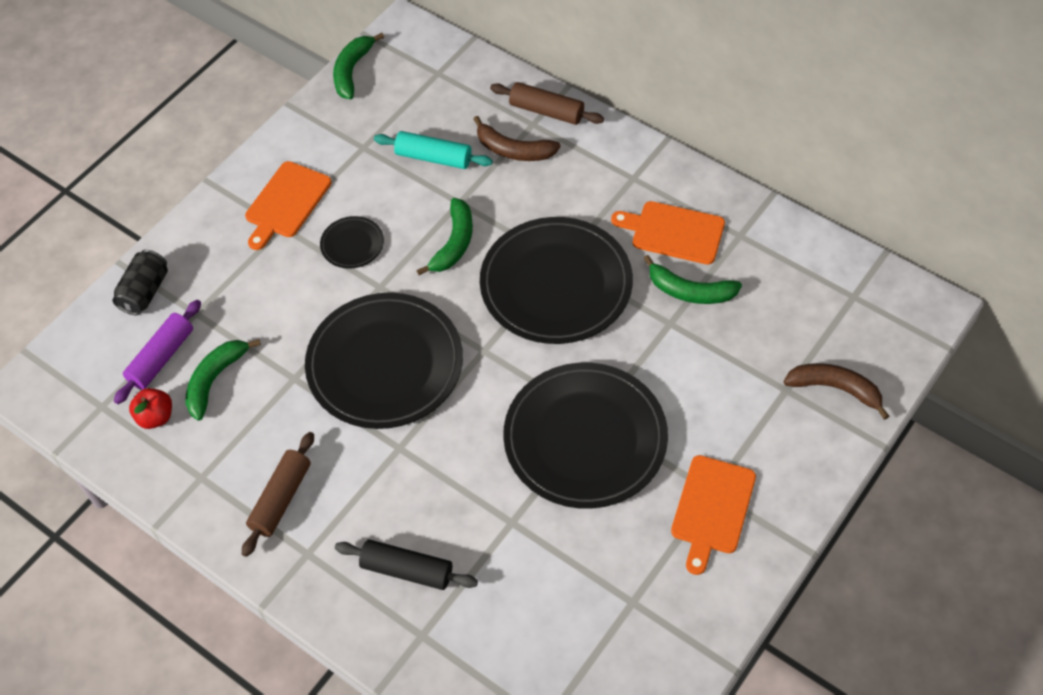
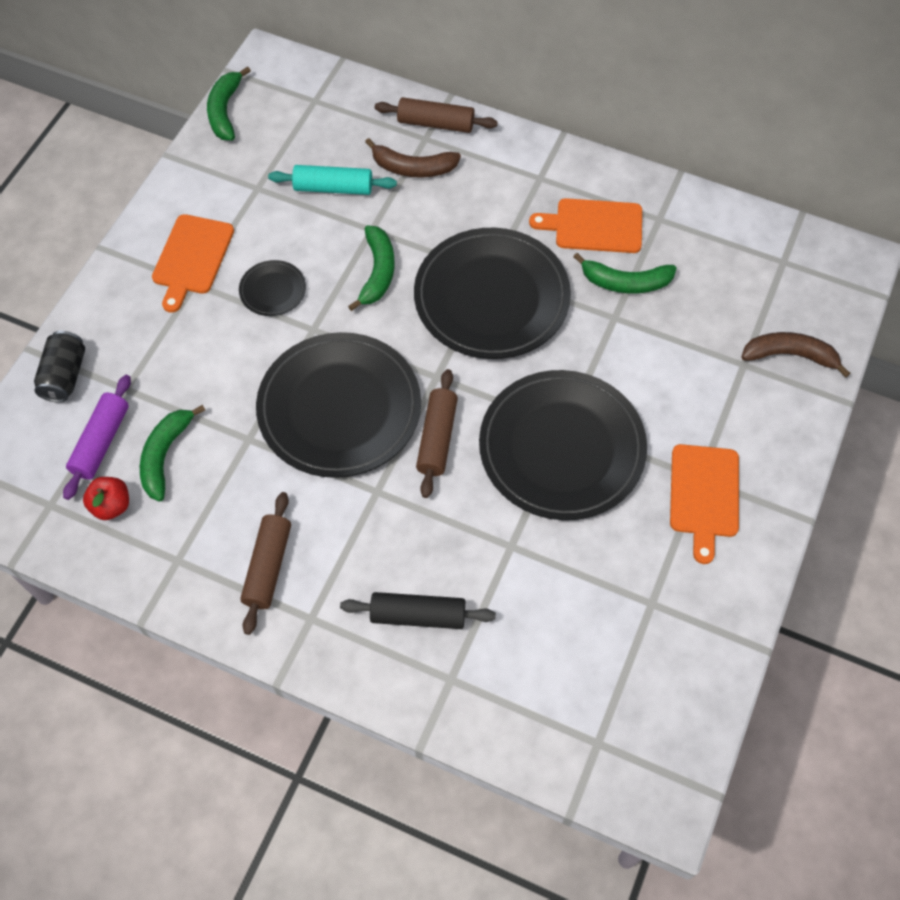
camera: 15 degrees left, 5 degrees up
none -> brown rolling pin [416,369,458,498]

